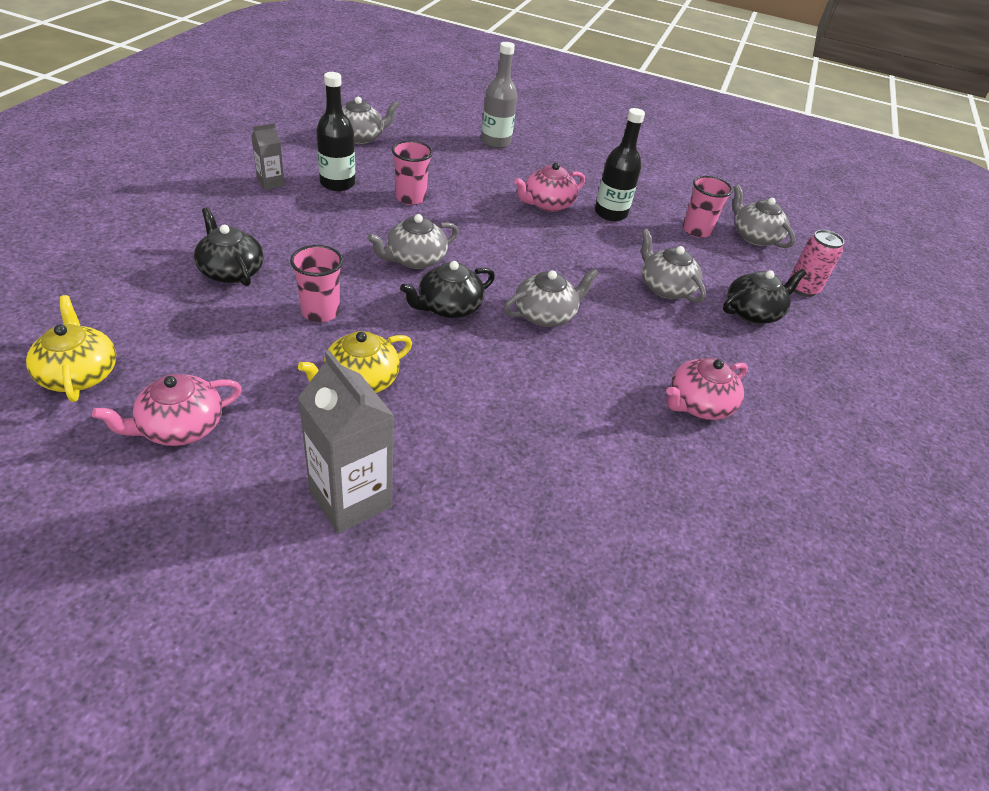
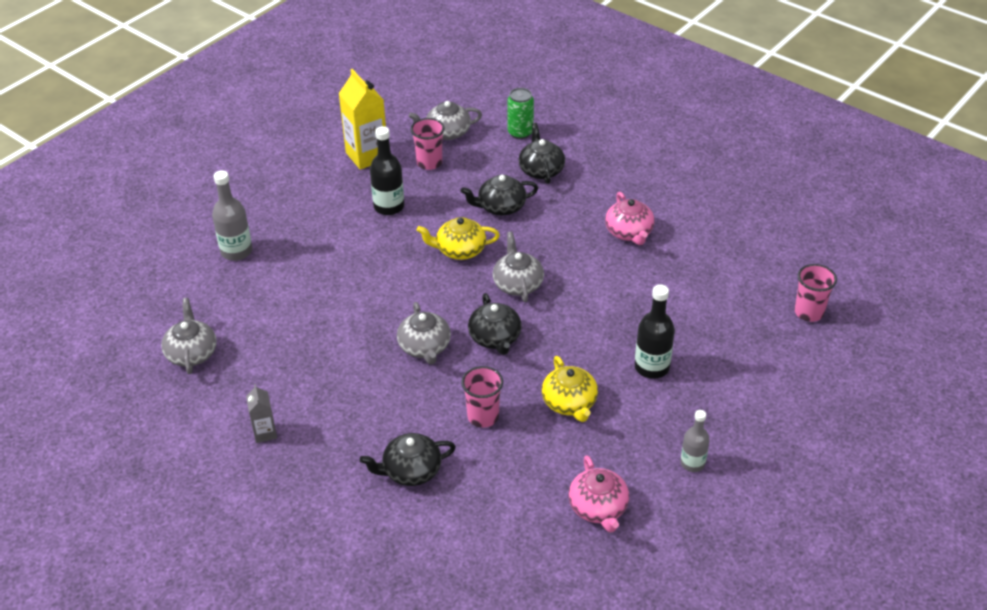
camera: 65 degrees left, 0 degrees up
yellow teapot [26,295,116,402] -> yellow teapot moved to [417,217,500,260]
grey carton [298,350,394,534] -> none
black bottle [316,72,355,191] -> black bottle moved to [635,284,675,379]
pink cup [392,140,433,205] -> pink cup moved to [795,264,837,322]
pink teapot [514,162,585,212] -> none
grey teapot [641,229,706,303] -> black teapot [461,175,538,216]
pink can [789,230,844,297] -> green can [507,88,534,139]
none -> yellow carton [338,69,386,170]
none -> grey bottle [680,410,710,472]

